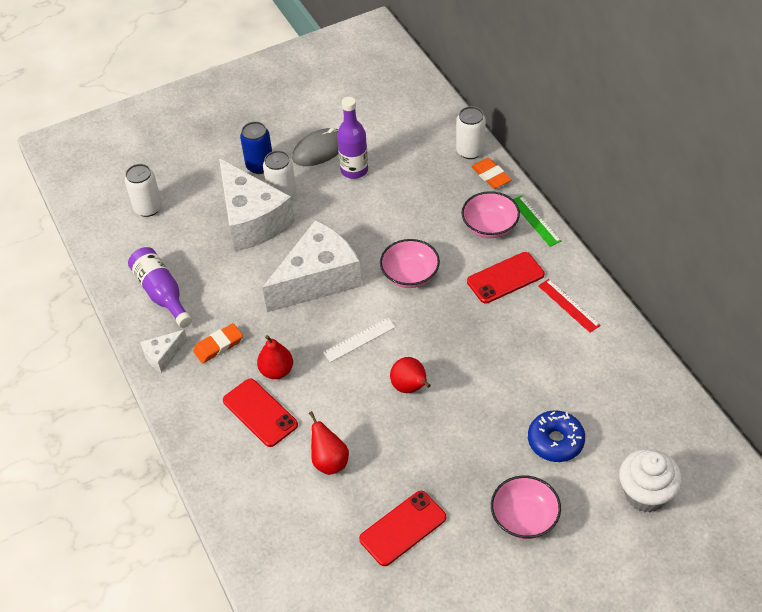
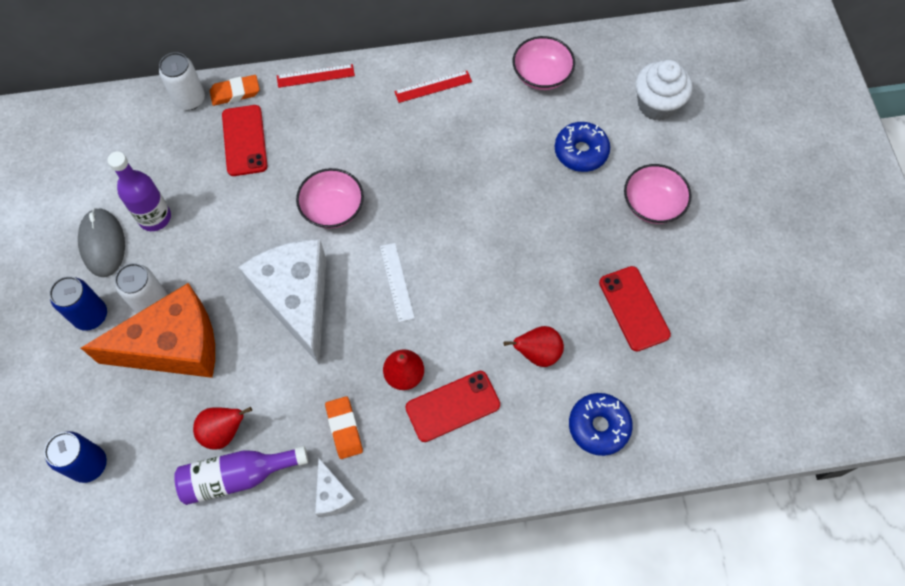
camera: 75 degrees left, 15 degrees up
white can [125,164,162,217] -> blue can [44,431,107,483]
white cheese [219,158,295,251] -> orange cheese [81,283,215,378]
red pear [390,357,431,393] -> red pear moved to [193,407,252,450]
pink bowl [462,191,520,238] -> pink bowl moved to [513,36,575,90]
red phone [467,252,544,304] -> red phone moved to [222,105,267,176]
green ruler [513,195,561,247] -> red ruler [277,64,355,88]
none -> blue donut [569,393,633,456]

